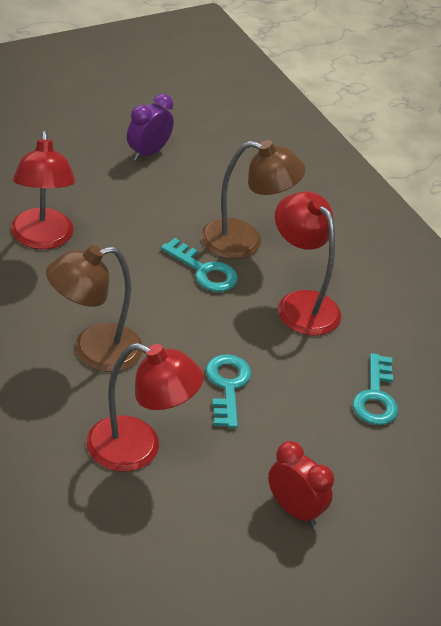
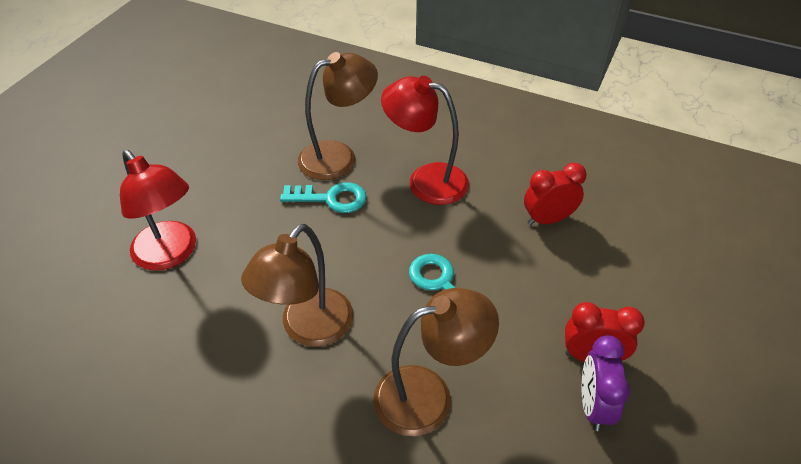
camera: 30 degrees left, 5 degrees up
red lamp [87,343,204,472] -> brown lamp [373,288,499,436]
purple clock [127,94,174,161] -> purple clock moved to [582,335,630,431]
turquoise key [353,353,398,425] -> red clock [524,163,586,225]

